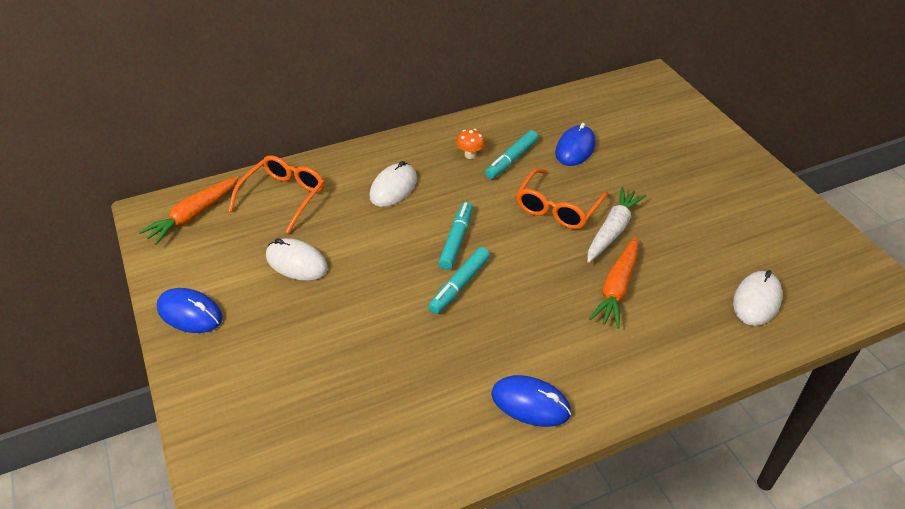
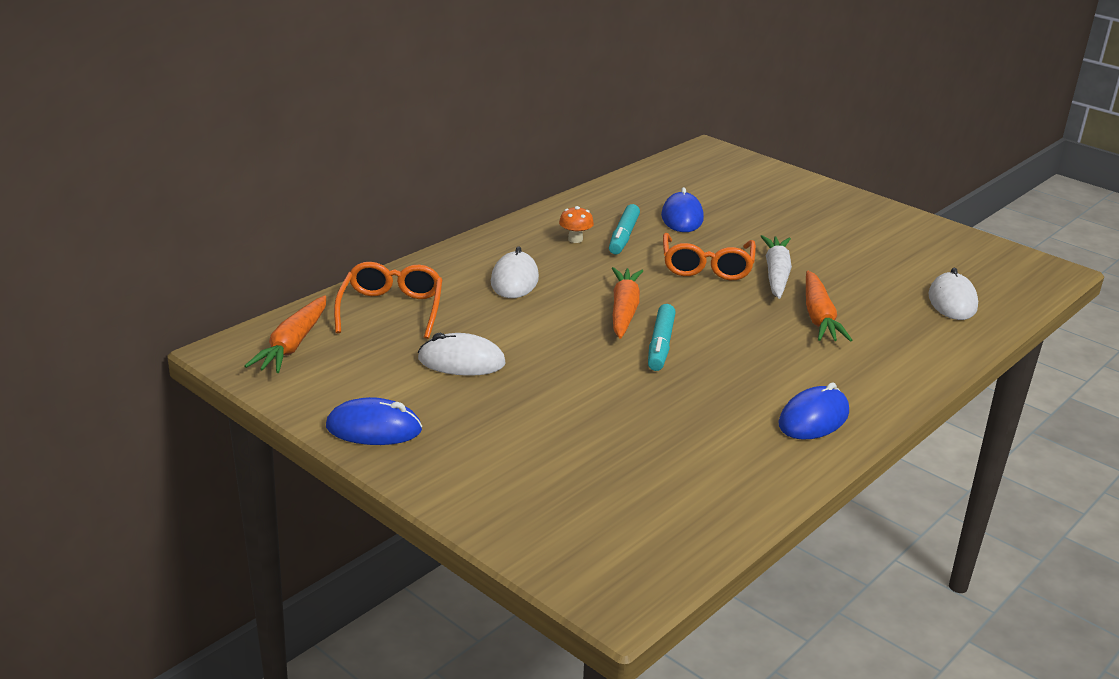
camera: 25 degrees left, 15 degrees down
turquoise marker [438,202,473,270] -> orange carrot [612,267,643,339]
blue mouse [491,375,571,427] -> blue mouse turned 45 degrees counterclockwise [779,382,849,440]

